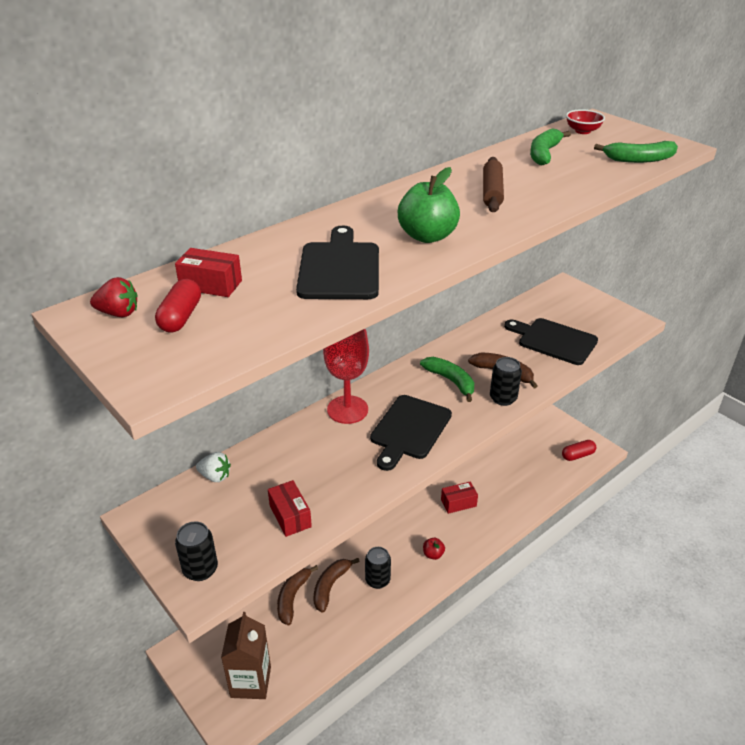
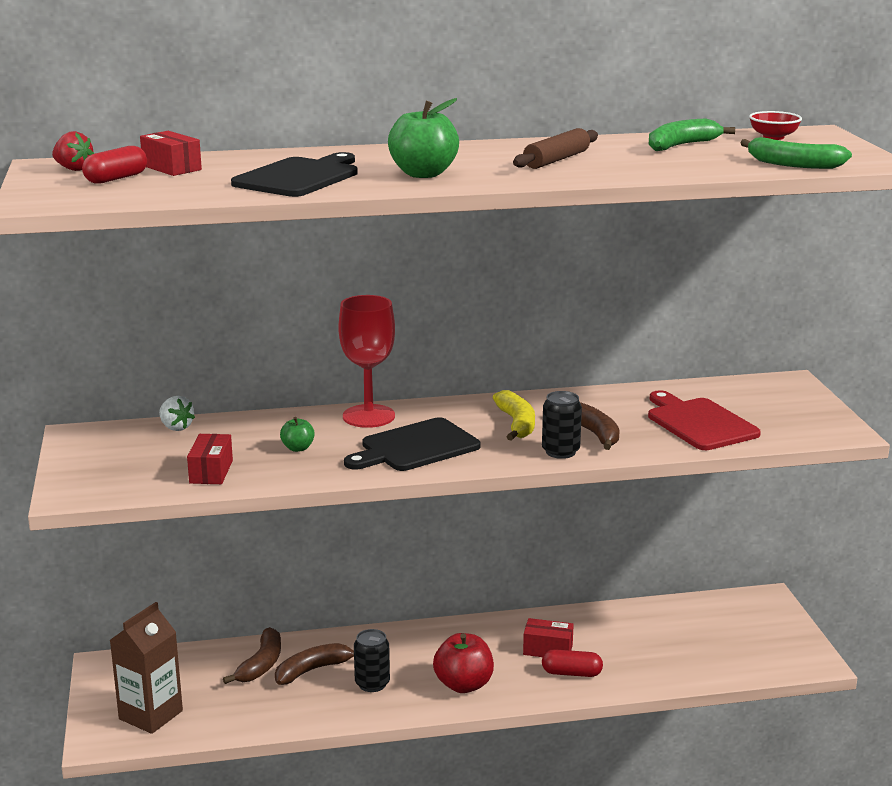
camera: 30 degrees right, 15 degrees down
black can [175,521,218,581] -> none
brown banana [277,565,318,625] -> brown banana turned 150 degrees clockwise [223,627,281,684]
green banana [420,357,474,402] -> yellow banana [493,390,535,441]
red apple [423,538,445,560] -> red apple [433,633,494,693], size x1.90
black cutting board [504,318,598,365] -> red cutting board [648,390,761,450]
red capsule [562,440,596,461] -> red capsule moved to [542,649,603,677]
none -> green apple [280,417,315,452]

